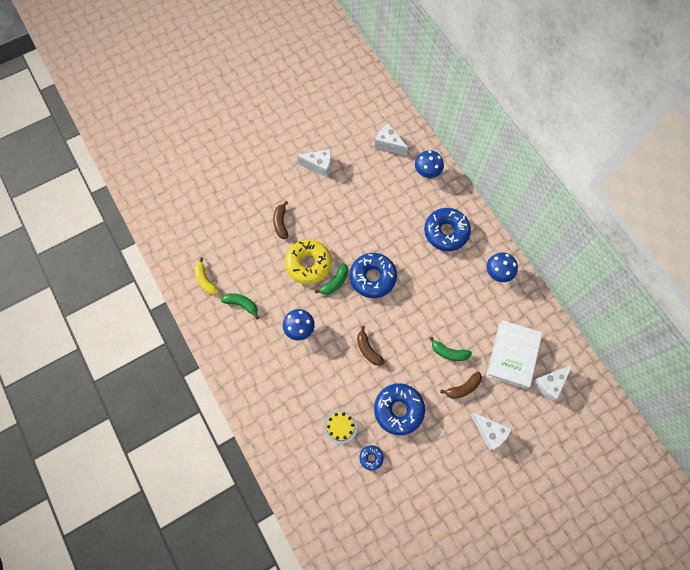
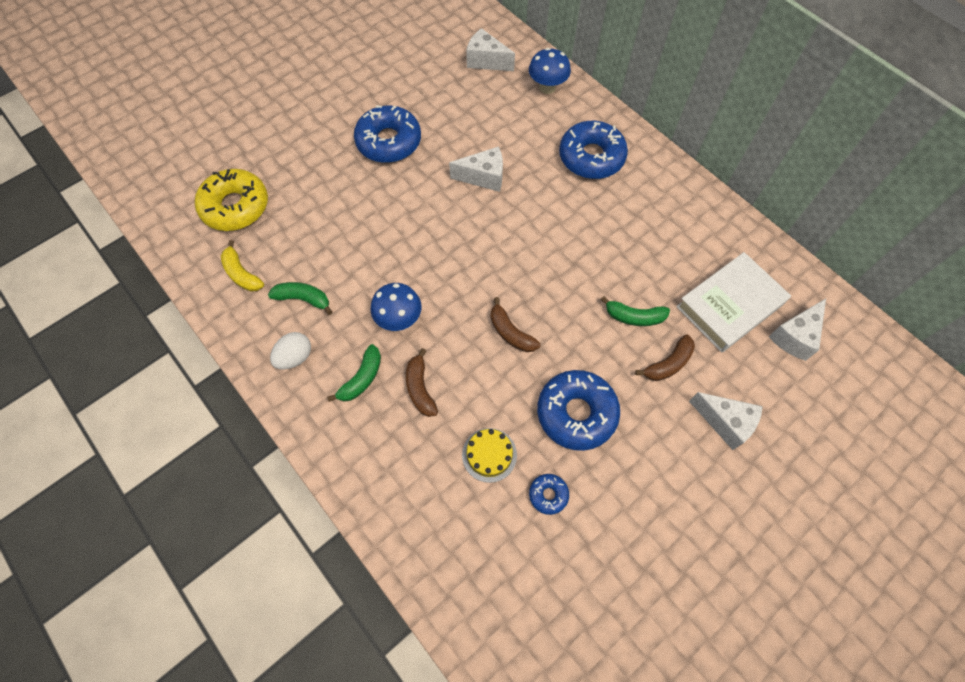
camera: 10 degrees left, 5 degrees down
brown banana [273,201,288,239] -> brown banana moved to [406,348,438,417]
yellow donut [285,239,332,284] -> yellow donut moved to [195,169,268,231]
white cheese [297,149,331,177] -> white cheese moved to [449,146,503,192]
green banana [315,263,348,295] -> green banana moved to [327,344,381,402]
blue donut [350,253,397,298] -> blue donut moved to [354,105,421,163]
white book [486,320,542,389] -> white book turned 45 degrees clockwise [676,252,791,352]
blue mushroom [487,252,518,282] -> none
none -> white egg [270,332,311,370]

